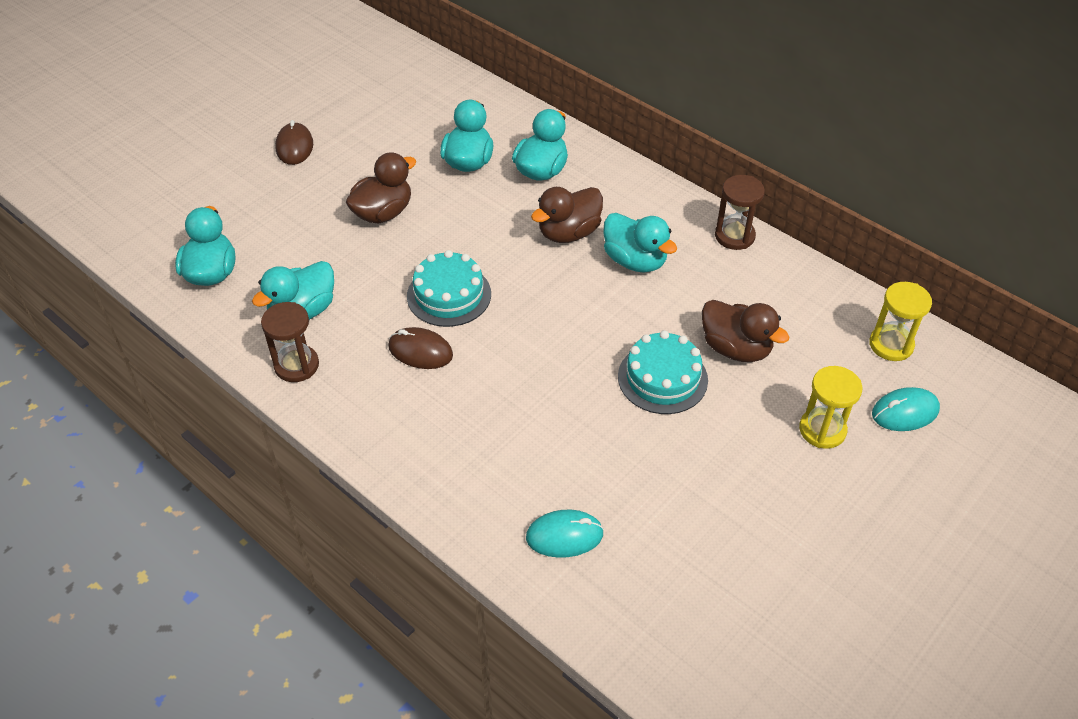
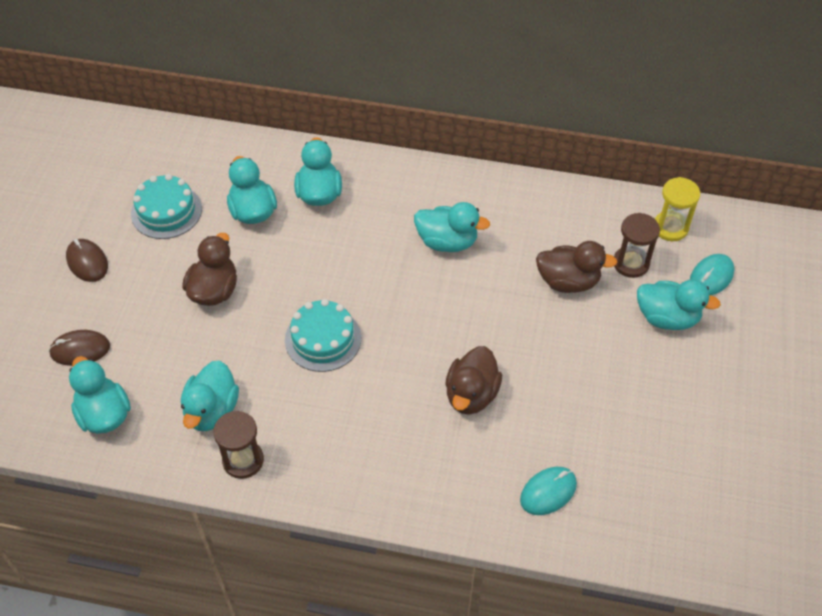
camera: 30 degrees left, 5 degrees up
brown mouse [388,327,453,369] -> brown mouse moved to [49,330,110,366]
brown duck [531,187,603,243] -> brown duck moved to [445,346,502,415]
turquoise cake [618,330,708,414] -> turquoise cake moved to [131,174,202,239]
brown hourglass [715,175,765,250] -> brown hourglass moved to [614,213,660,278]
yellow hourglass [799,366,862,449] -> turquoise duck [637,279,721,330]

